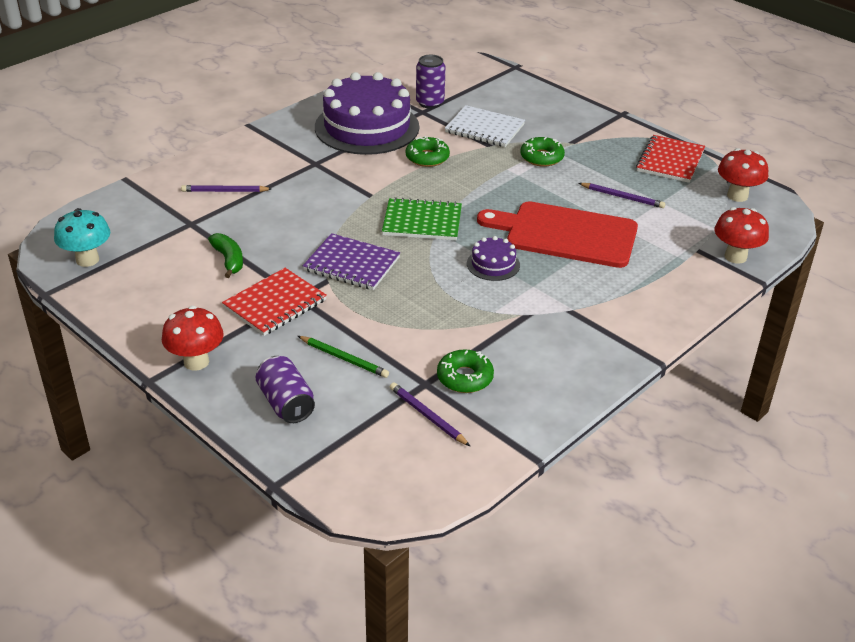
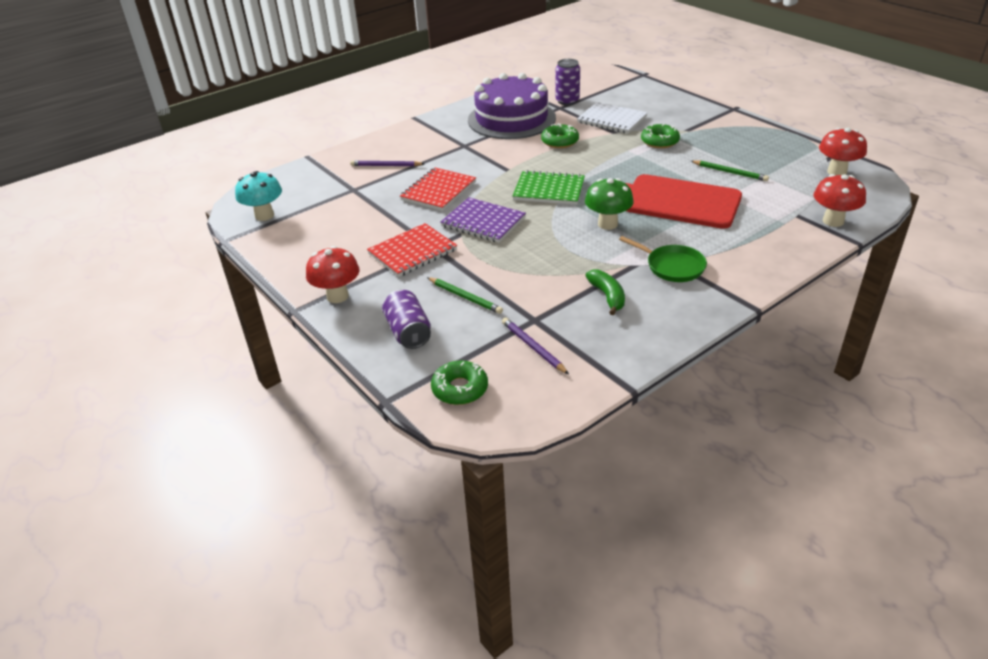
camera: 10 degrees right, 0 degrees up
green banana [208,233,243,278] -> green banana moved to [585,269,625,315]
green donut [437,349,494,393] -> green donut moved to [431,361,488,405]
purple cake [467,236,520,281] -> green mushroom [585,178,634,230]
purple pencil [579,183,665,208] -> green pencil [691,160,769,181]
red notebook [636,135,705,183] -> red notebook moved to [400,168,476,211]
none -> green pan [619,236,707,282]

